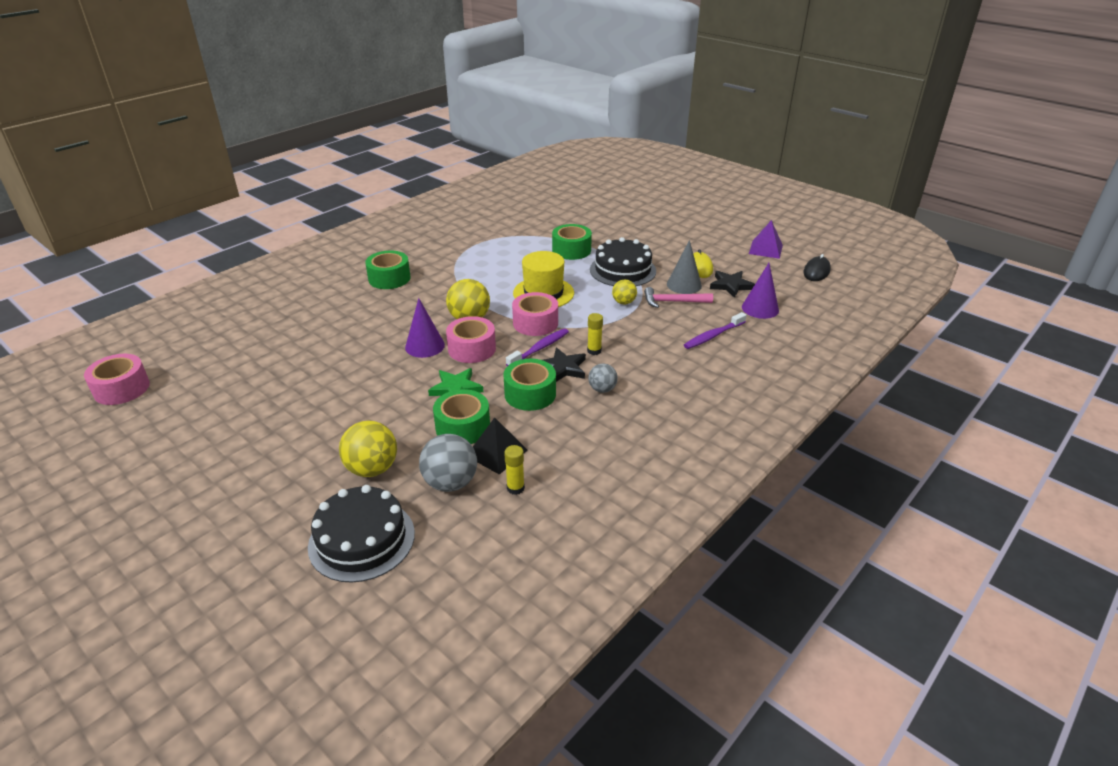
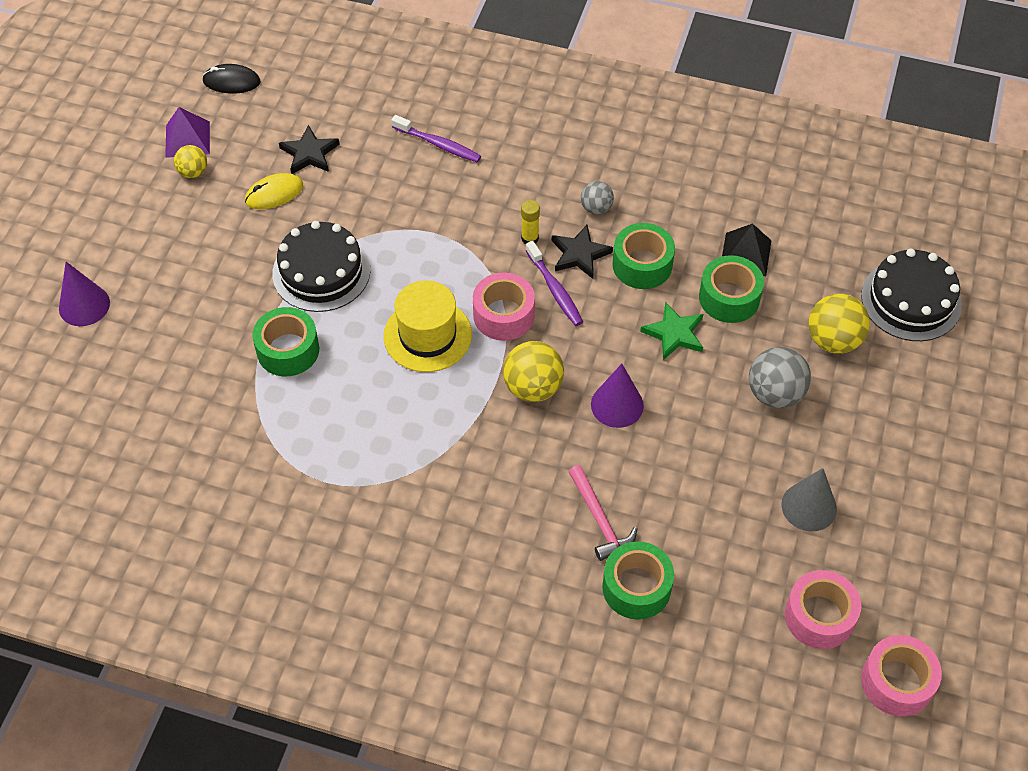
camera: 115 degrees left, 20 degrees up
green tape [365,251,411,289] -> green tape moved to [602,541,674,620]
grey ball [419,434,477,492] -> grey ball moved to [749,347,811,408]
pink tape [446,316,496,363] -> pink tape moved to [785,570,861,649]
yellow glue stick [504,445,525,495] -> none
purple toothbrush [506,328,569,366] -> purple toothbrush turned 135 degrees counterclockwise [526,241,583,326]
yellow ball [612,280,637,305] -> yellow ball moved to [174,145,207,178]
pink hammer [644,287,713,308] -> pink hammer moved to [569,465,637,561]
grey cone [667,240,702,294] -> grey cone moved to [781,468,837,532]
purple cone [742,263,779,319] -> purple cone moved to [59,262,110,326]

